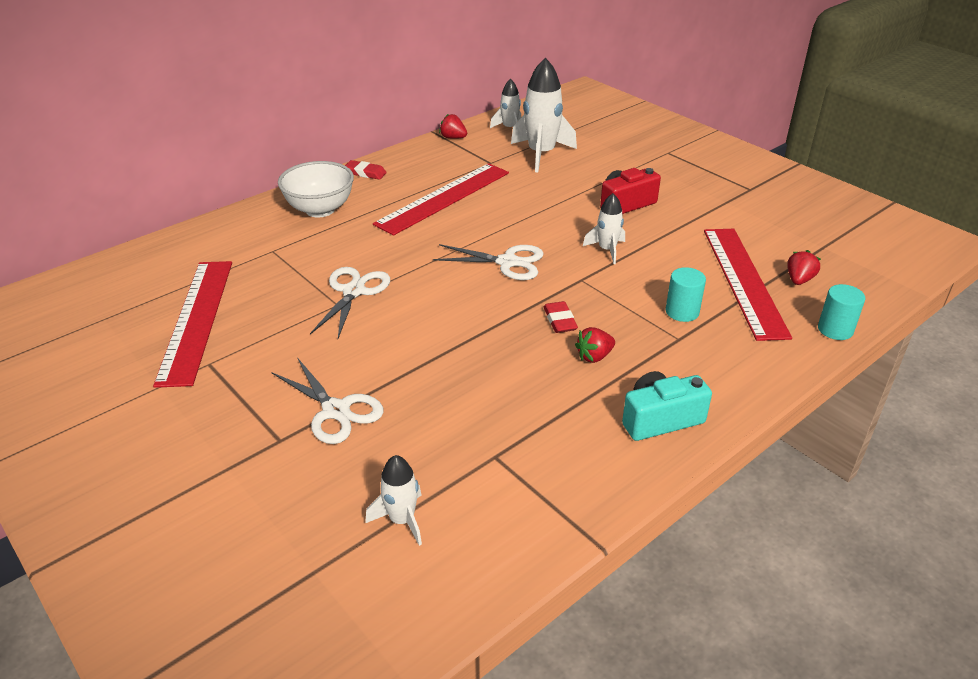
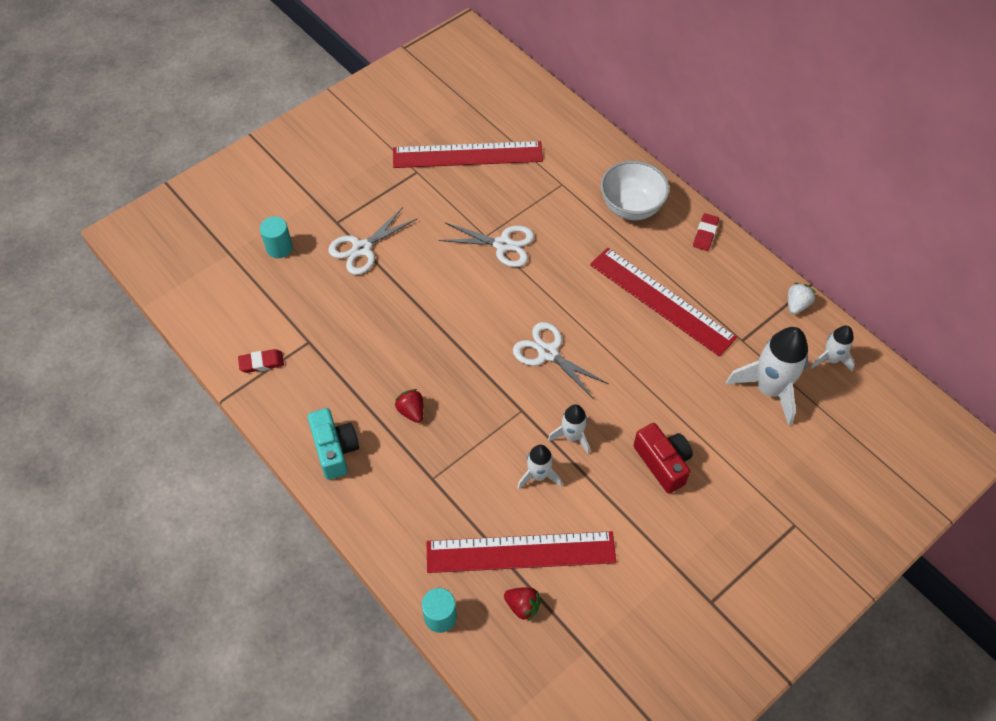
camera: 90 degrees right, 20 degrees up
white rocket [365,455,422,546] -> white rocket moved to [517,445,562,489]
white scissors [433,244,544,280] -> white scissors turned 120 degrees clockwise [513,322,609,399]
red strawberry [439,113,467,139] -> white strawberry [788,283,816,314]
red eraser [544,301,578,333] -> red eraser moved to [238,349,284,373]
turquoise cylinder [666,267,706,322] -> turquoise cylinder moved to [260,216,293,258]

